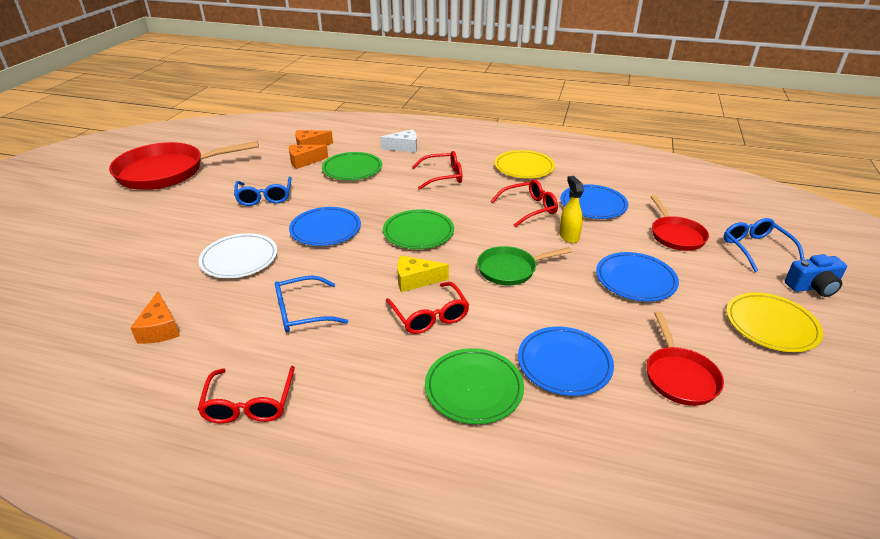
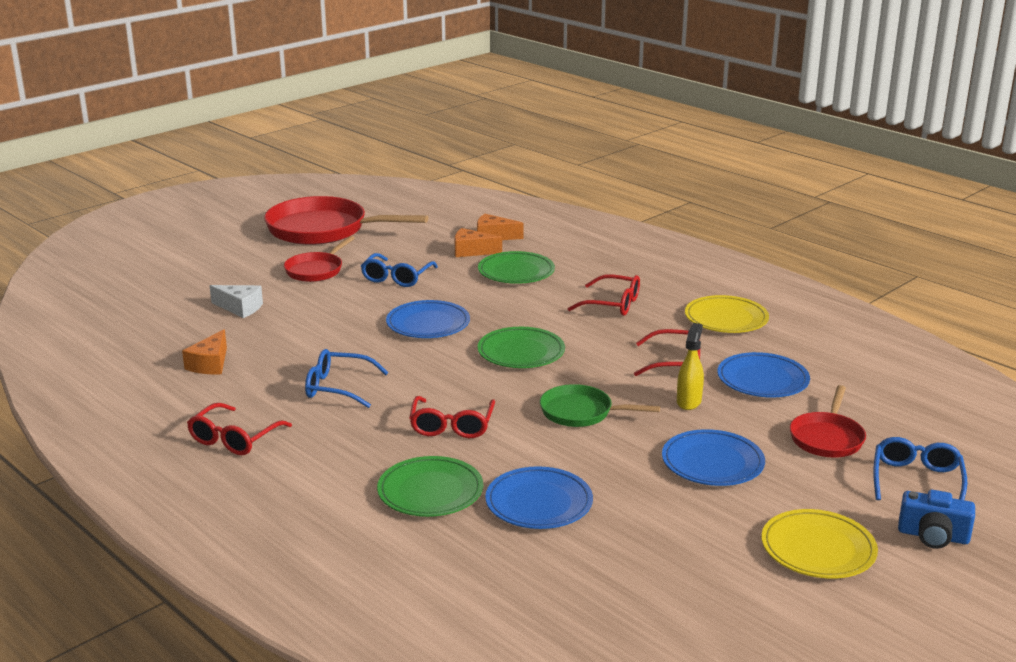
camera: 30 degrees right, 10 degrees down
white plate [198,233,277,278] -> none
white cheese [380,129,417,153] -> white cheese moved to [210,285,263,318]
yellow cheese [397,256,449,292] -> none
red pan [646,311,724,406] -> red pan moved to [284,236,355,282]

